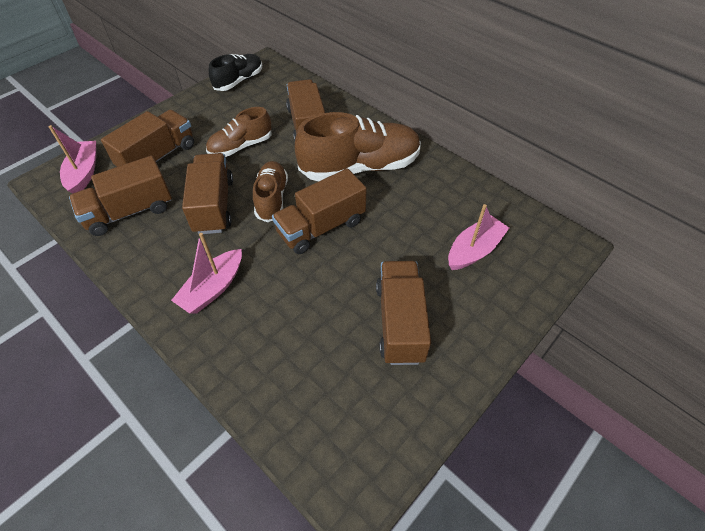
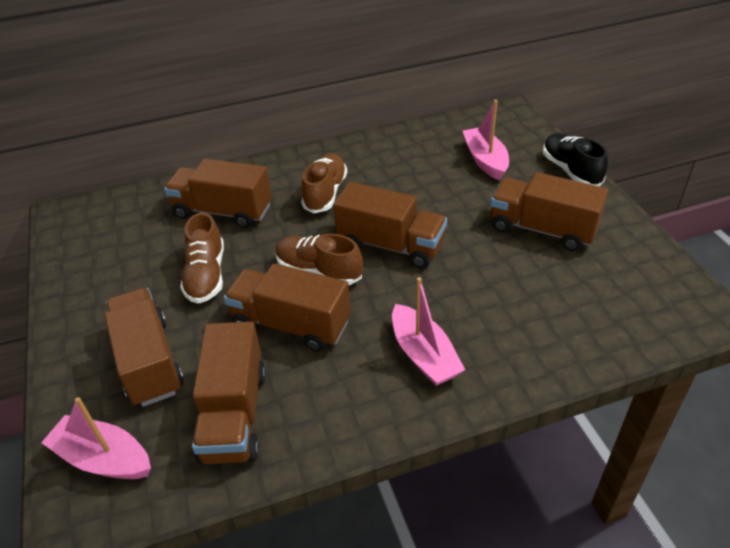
camera: 60 degrees left, 10 degrees down
black shoe [209,54,262,91] -> black shoe moved to [543,133,608,186]
brown truck [272,168,367,254] -> brown truck turned 60 degrees counterclockwise [333,182,447,269]
brown shoe [295,112,421,181] -> brown shoe [301,153,347,213], size x0.58

